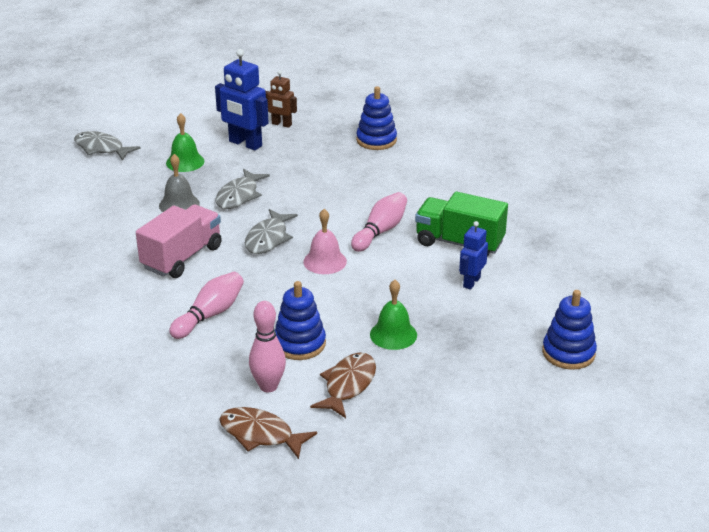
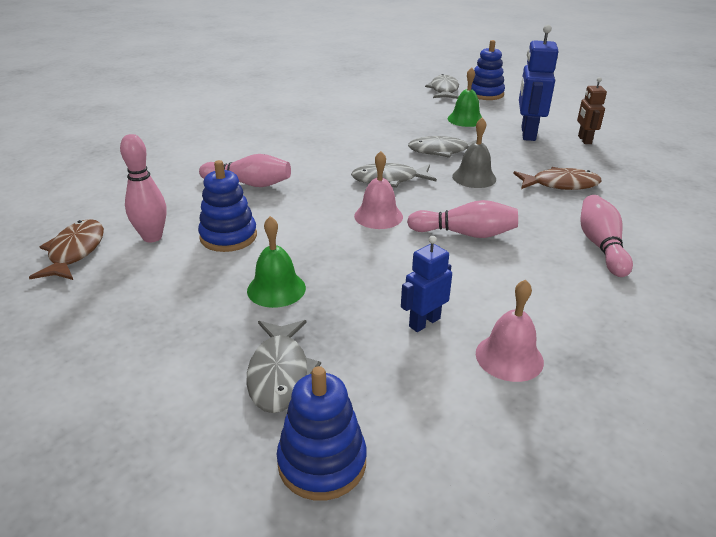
camera: 65 degrees right, 0 degrees up
pink truck [136,205,222,278] -> none
grey bell [159,154,200,212] -> grey bell moved to [452,117,496,188]
brown fish [310,352,376,418] -> brown fish moved to [513,167,602,190]
blue stacking toy [356,86,397,150] -> blue stacking toy moved to [471,40,505,100]
green truck [415,192,508,257] -> none
blue robot [459,221,488,290] -> blue robot turned 45 degrees counterclockwise [401,236,452,332]
none -> grey fish [246,320,321,413]
none -> pink bell [476,279,544,382]
none -> pink bowling pin [580,195,633,277]

